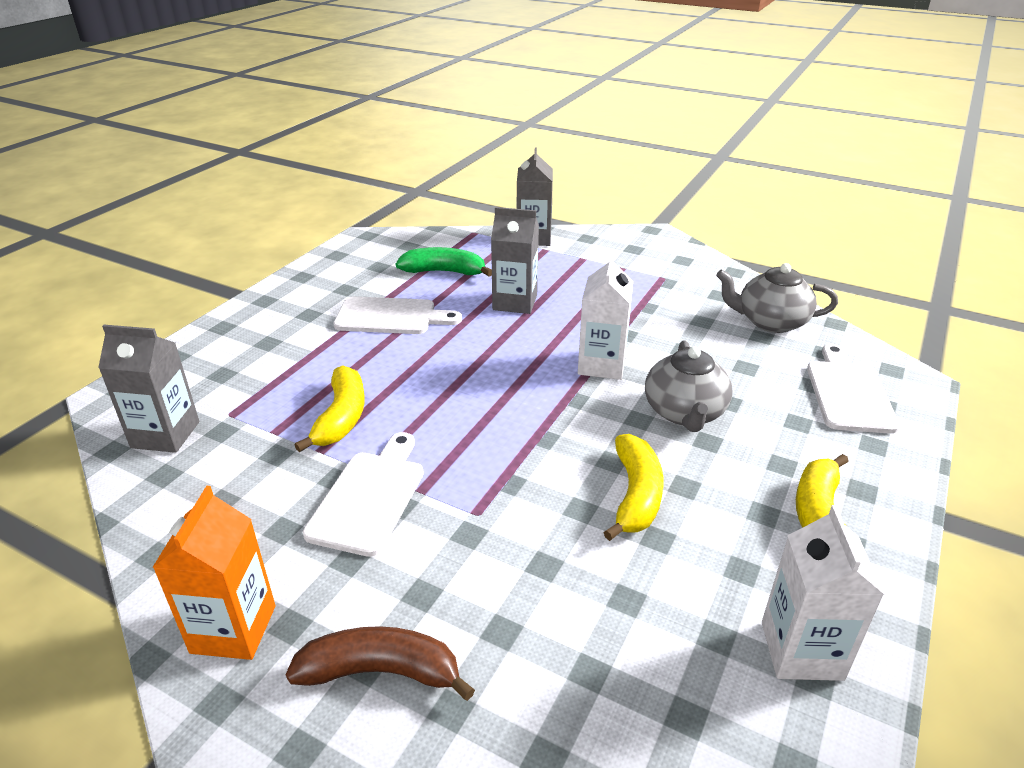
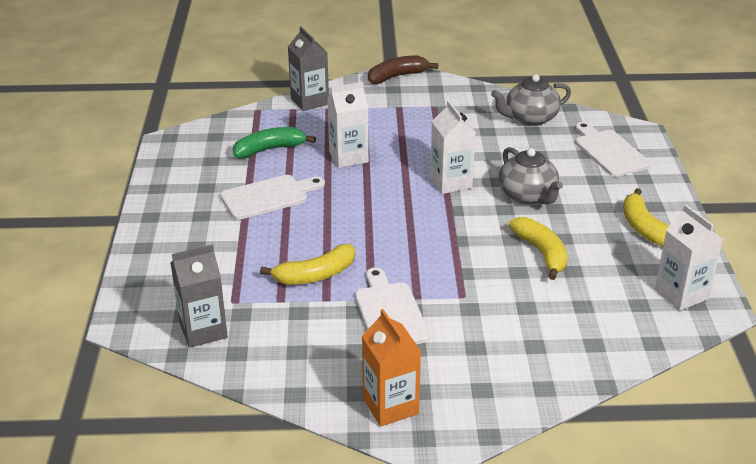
camera: 30 degrees left, 0 degrees up
brown banana [286,626,475,701] -> brown banana moved to [368,55,438,84]
yellow banana [294,365,365,452] -> yellow banana turned 90 degrees clockwise [260,244,355,285]
grey carton [491,207,539,314] -> white carton [327,82,369,168]

